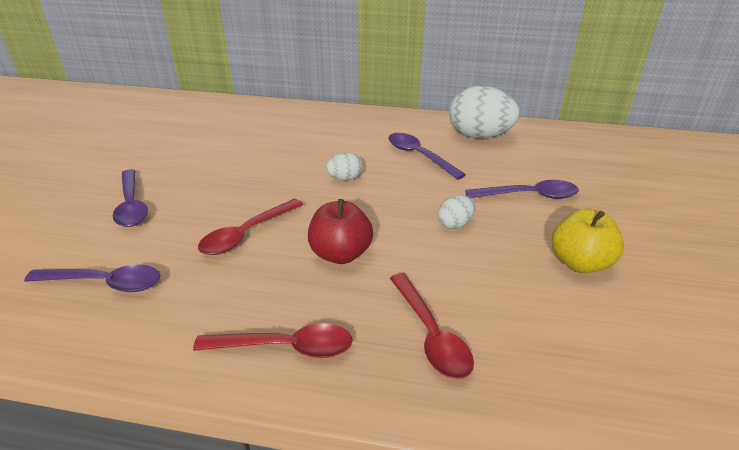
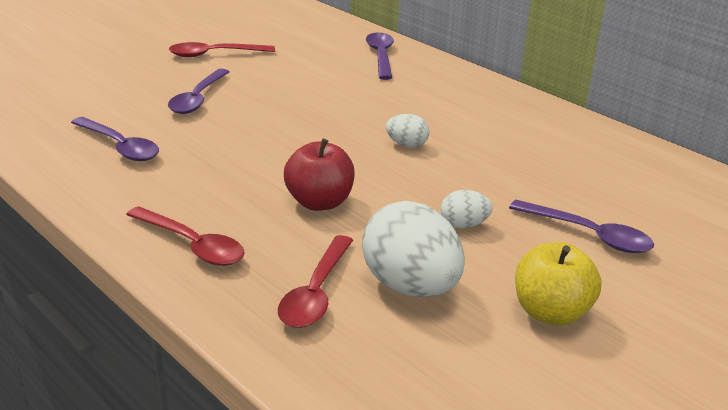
camera: 35 degrees right, 5 degrees down
red spoon [198,199,303,255] -> red spoon moved to [169,42,275,57]
purple spoon [388,133,466,180] -> purple spoon moved to [366,32,394,80]
white egg [450,86,520,138] -> white egg moved to [362,201,465,297]

